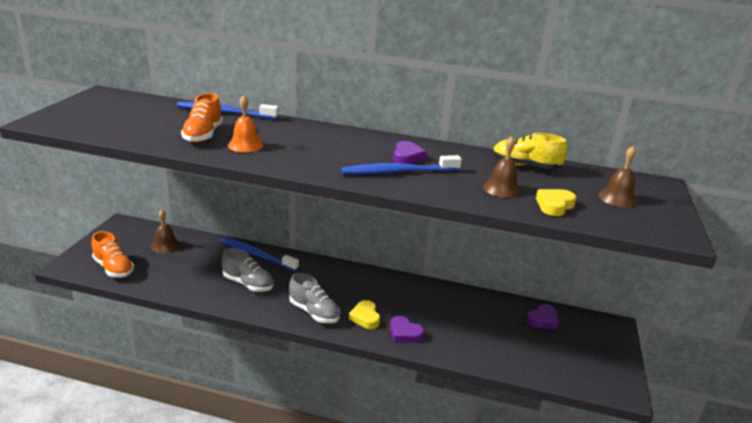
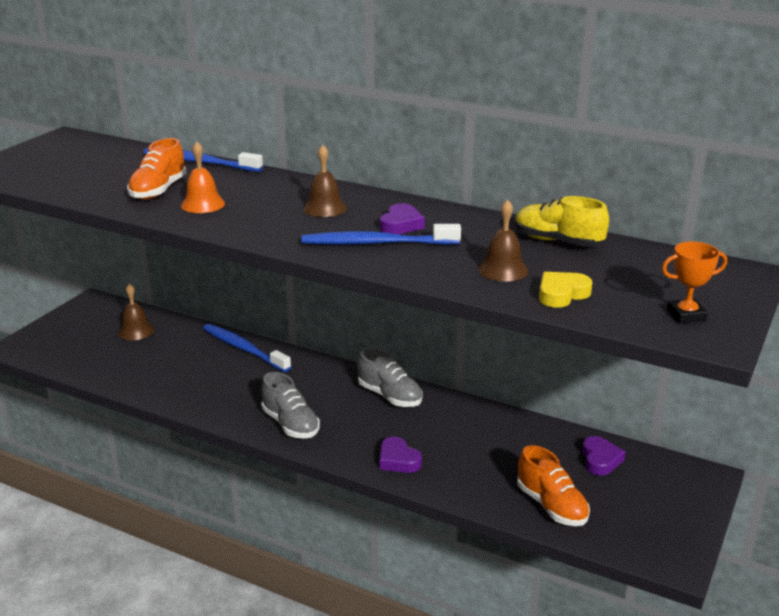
camera: 15 degrees right, 0 degrees up
orange shoe [92,231,134,278] -> orange shoe moved to [517,445,590,526]
grey shoe [222,248,274,292] -> grey shoe moved to [357,348,423,407]
yellow heart [349,300,380,329] -> none
purple heart [526,304,559,329] -> purple heart turned 60 degrees counterclockwise [582,436,626,476]
brown bell [598,146,637,208] -> brown bell moved to [303,145,347,217]
none -> orange trophy [662,241,727,323]

